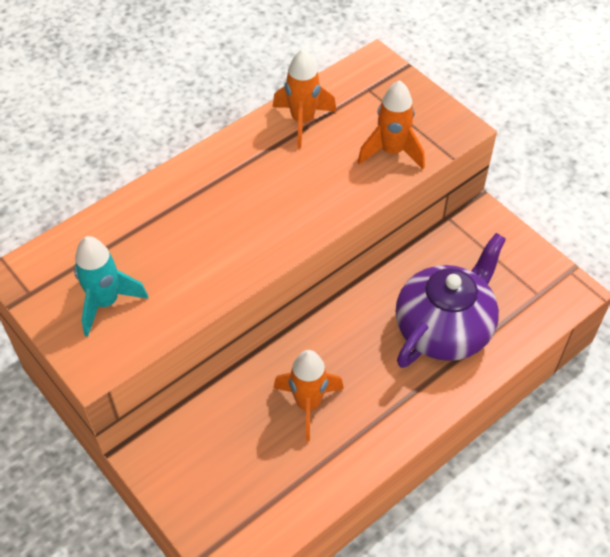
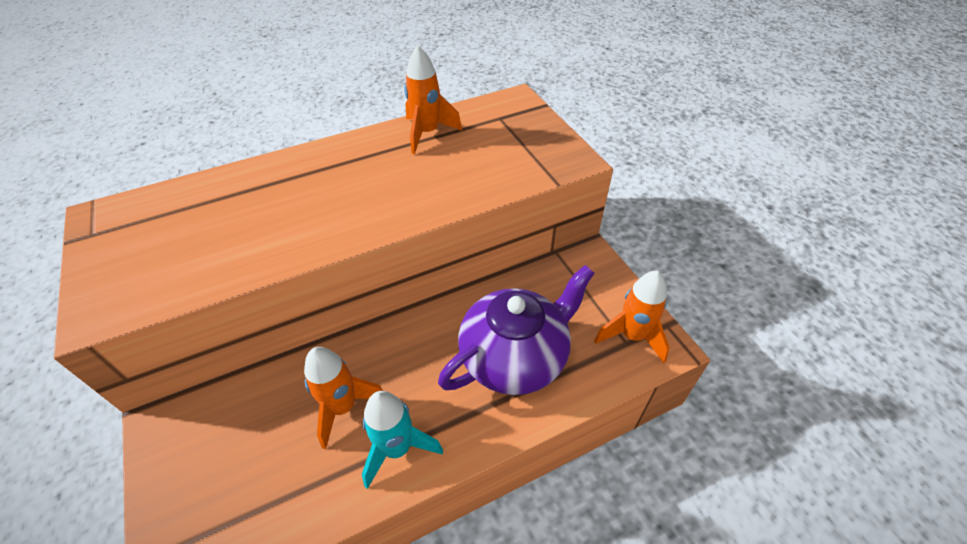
camera: 15 degrees right, 5 degrees down
turquoise rocket [74,236,148,337] -> turquoise rocket moved to [362,391,443,489]
orange rocket [357,80,425,169] -> orange rocket moved to [594,271,670,363]

